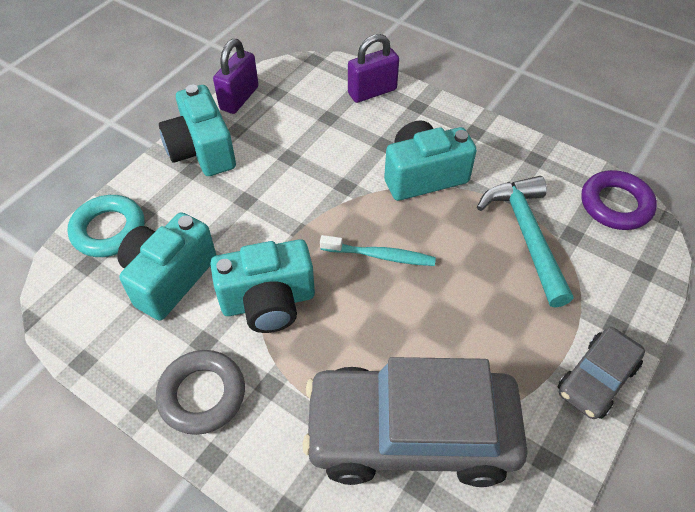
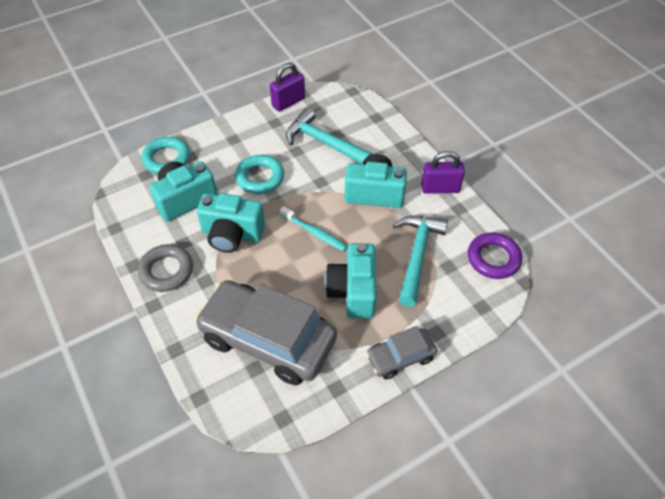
camera: 25 degrees right, 0 degrees up
turquoise camera [159,85,236,176] -> turquoise camera moved to [325,243,377,318]
purple padlock [348,34,399,103] -> purple padlock moved to [421,151,465,194]
none -> turquoise ring [235,155,284,194]
none -> turquoise hammer [286,108,372,164]

